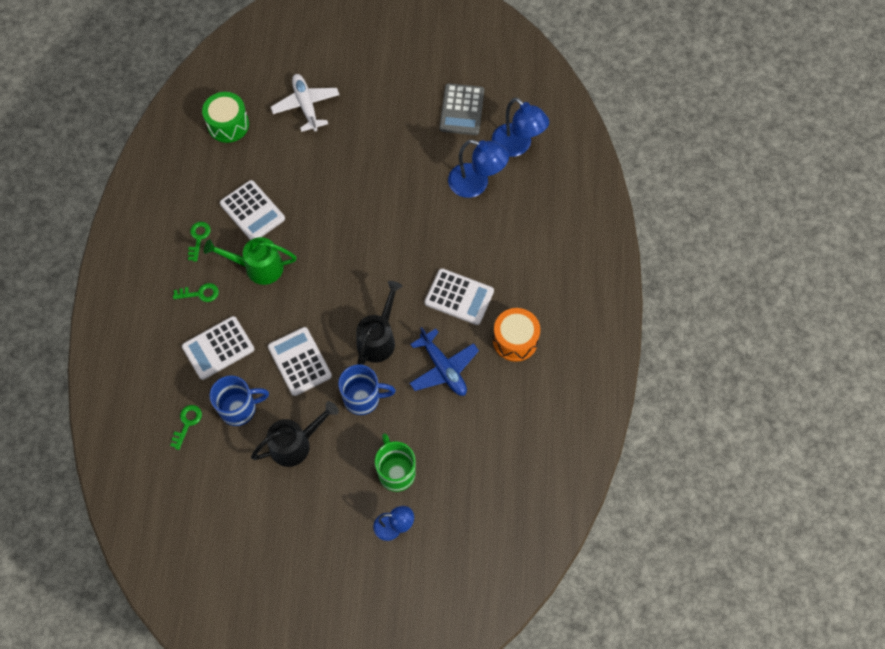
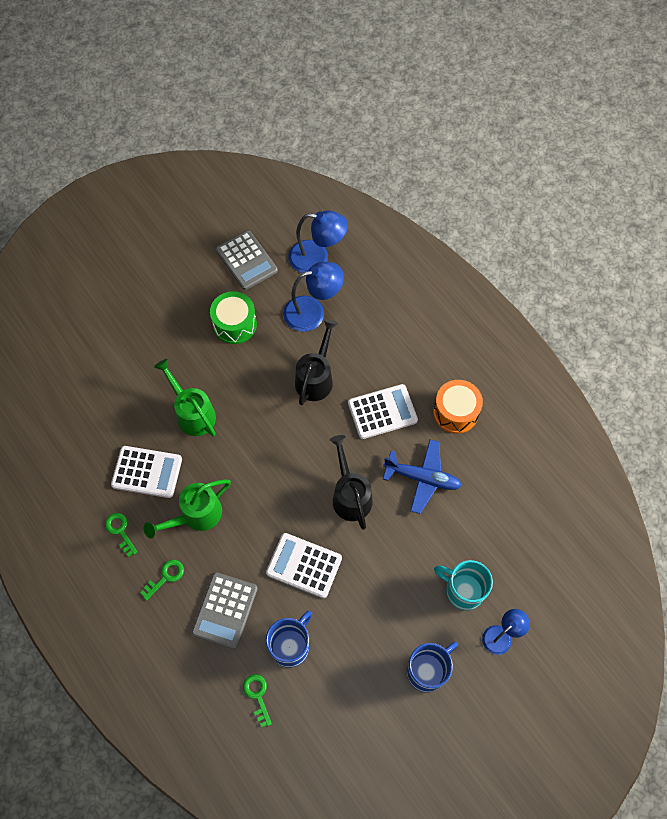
camera: 40 degrees left, 0 degrees up
white calculator [182,316,254,380] -> grey calculator [192,572,258,649]
green drum [202,92,249,143] -> green drum moved to [210,291,257,344]
black watering can [251,401,339,467] -> black watering can moved to [295,319,338,405]
white plane [271,74,340,132] -> none
blue mug [338,364,396,415] -> blue mug moved to [406,642,458,693]
green mug [375,433,416,492] -> turquoise mug [434,560,493,611]
none -> green watering can [154,359,216,437]

